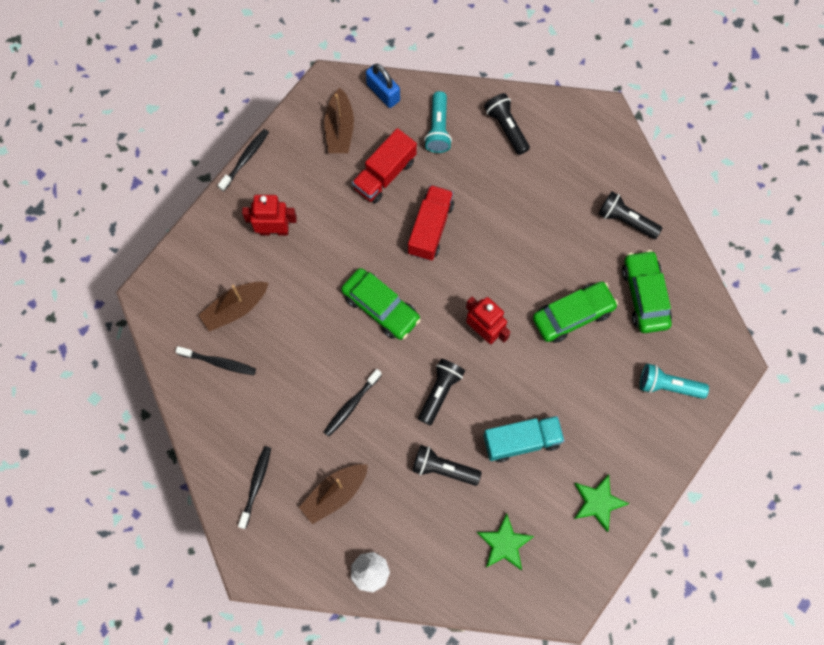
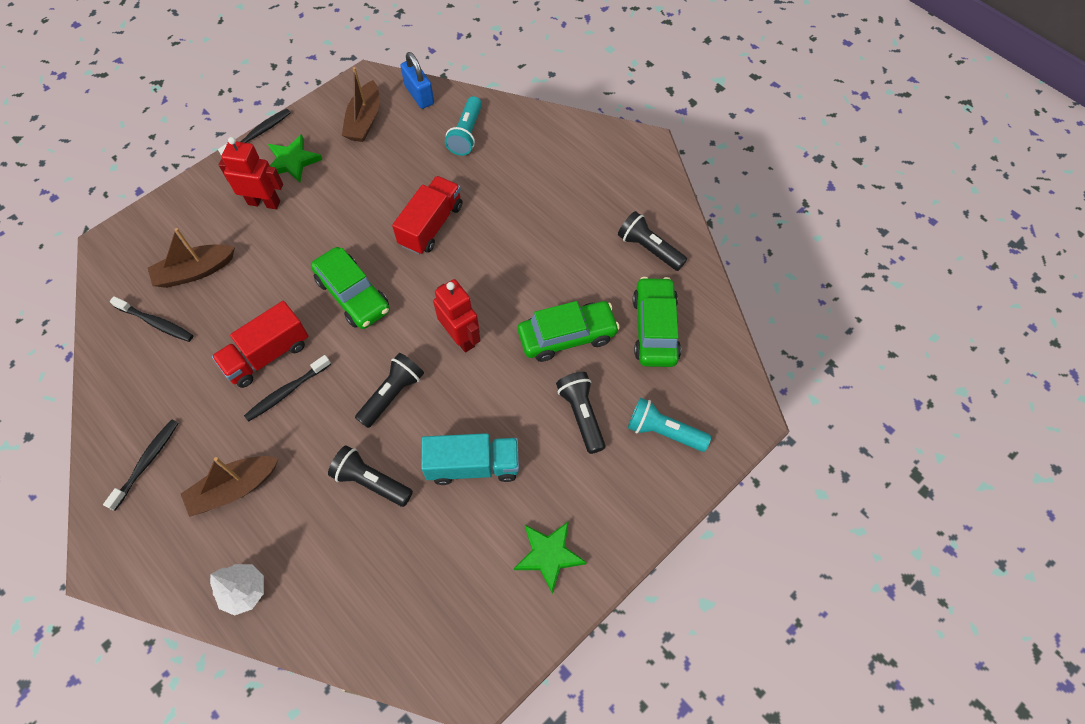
camera: 10 degrees right, 10 degrees down
red truck [352,128,417,204] -> red truck moved to [212,301,309,388]
green star [477,513,534,570] -> green star moved to [268,134,322,183]
black flashlight [484,93,530,155] -> black flashlight moved to [556,372,605,454]

